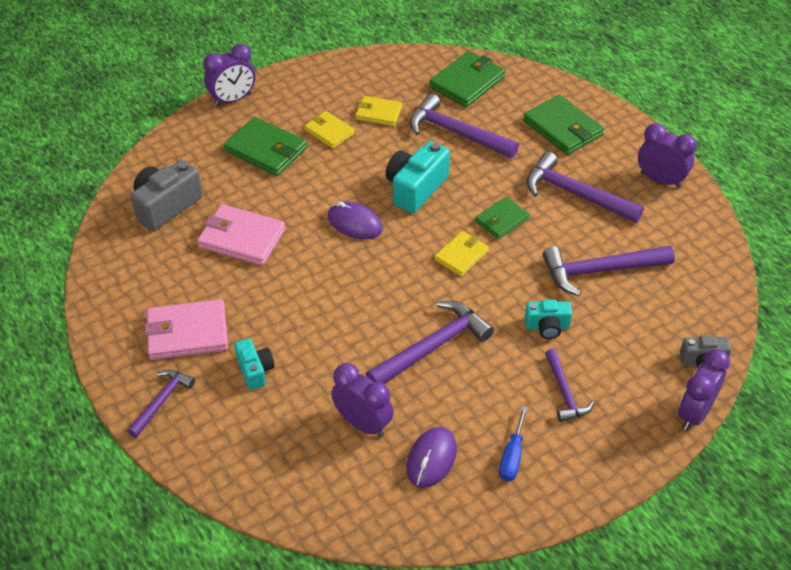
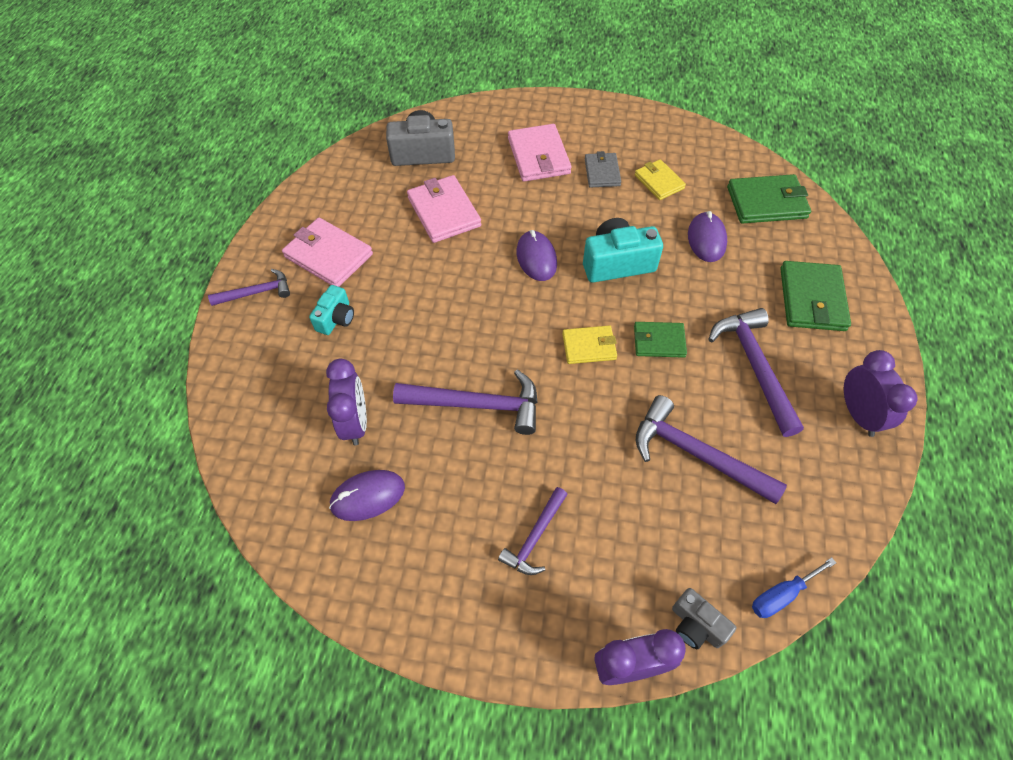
camera: 45 degrees right, 10 degrees up
purple clock [203,44,256,106] -> none
green wallet [224,117,307,176] -> pink wallet [508,124,572,182]
yellow wallet [304,111,355,149] -> grey wallet [585,151,621,187]
purple hammer [409,94,519,158] -> purple mouse [688,211,727,262]
blue screwdriver [499,406,528,481] -> blue screwdriver moved to [752,557,836,618]
turquoise camera [525,300,572,339] -> none

